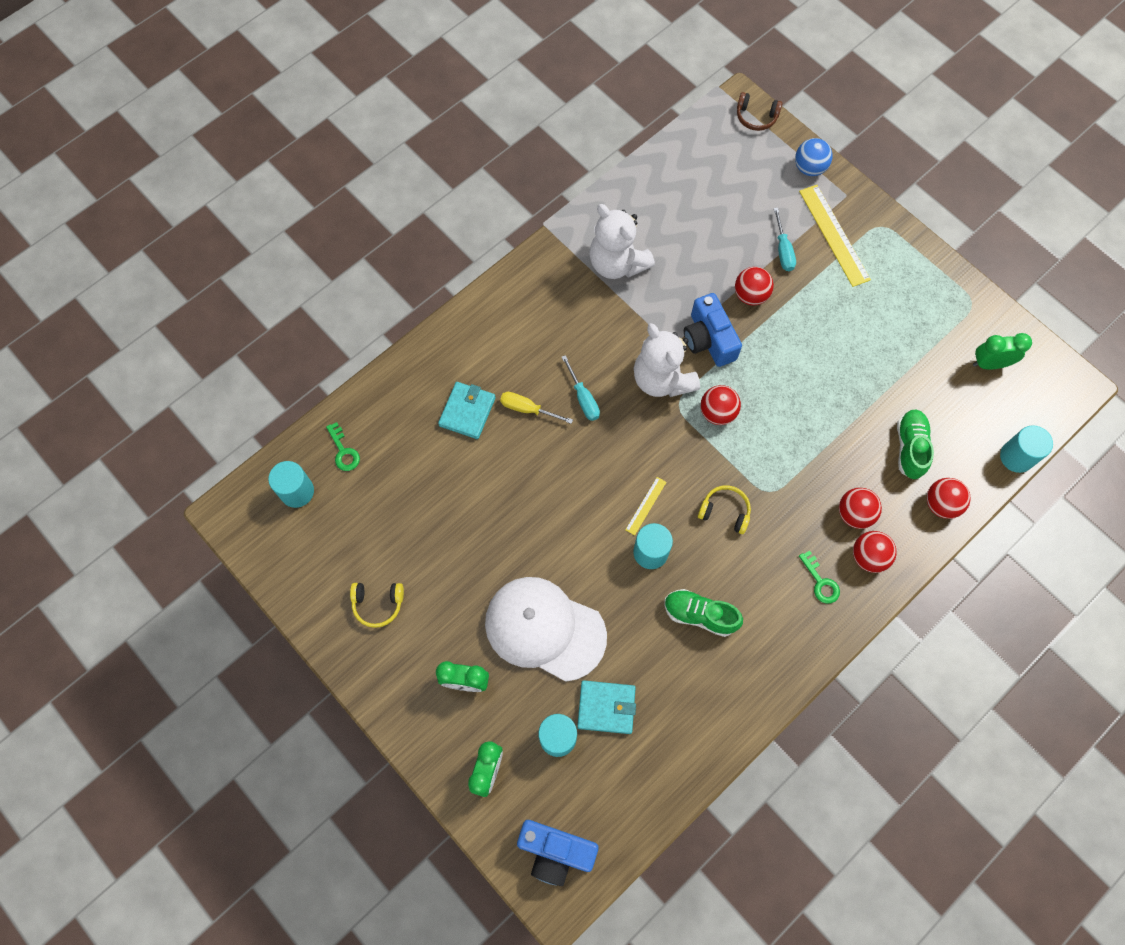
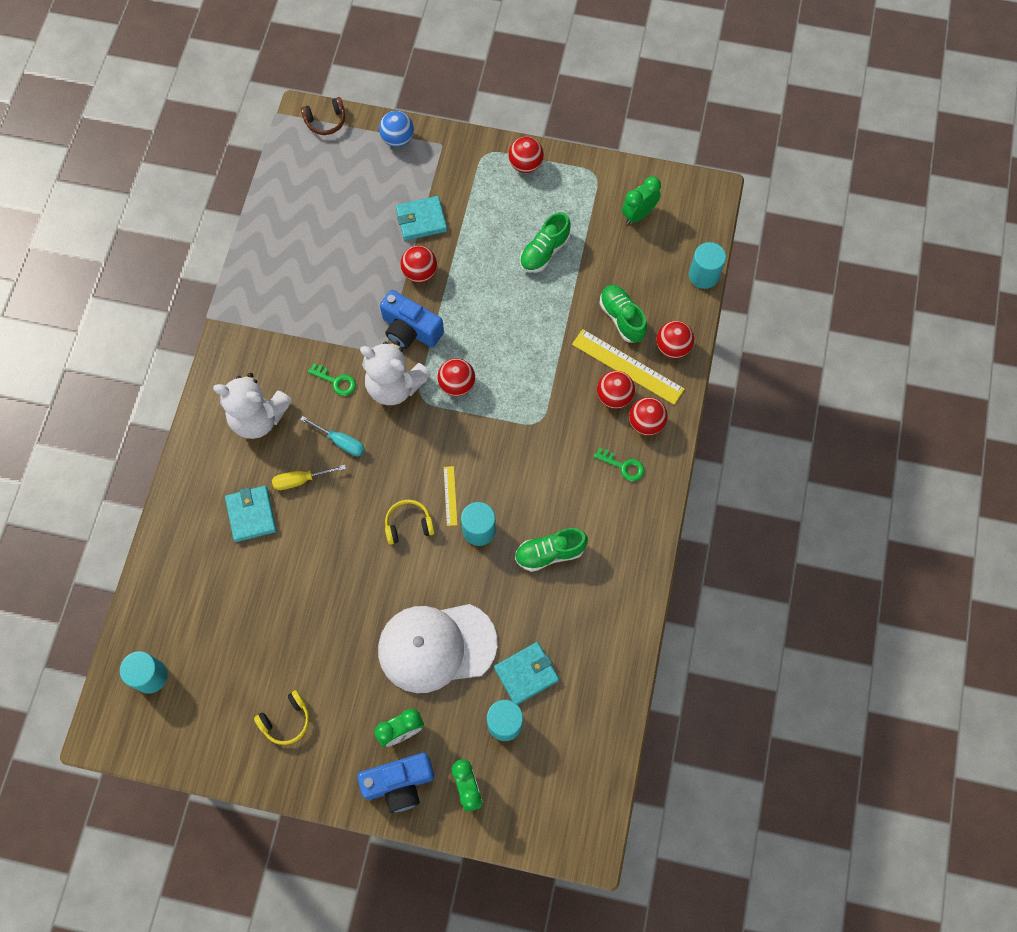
camera: 35 degrees left, 0 degrees up
green key [326,422,360,471] -> green key moved to [308,363,356,396]
blue camera [517,820,599,886] -> blue camera moved to [357,753,434,813]
white teddy bear [590,204,655,279] -> white teddy bear moved to [213,373,292,439]
yellow headphones [698,485,751,534] -> yellow headphones moved to [385,500,435,545]
turquoise screwdriver [774,208,796,271] -> turquoise wallet [396,196,447,241]
yellow ruler [799,185,871,287] -> yellow ruler moved to [572,329,685,405]
none -> red ball [508,137,544,173]
none -> green shoe [520,212,571,273]

